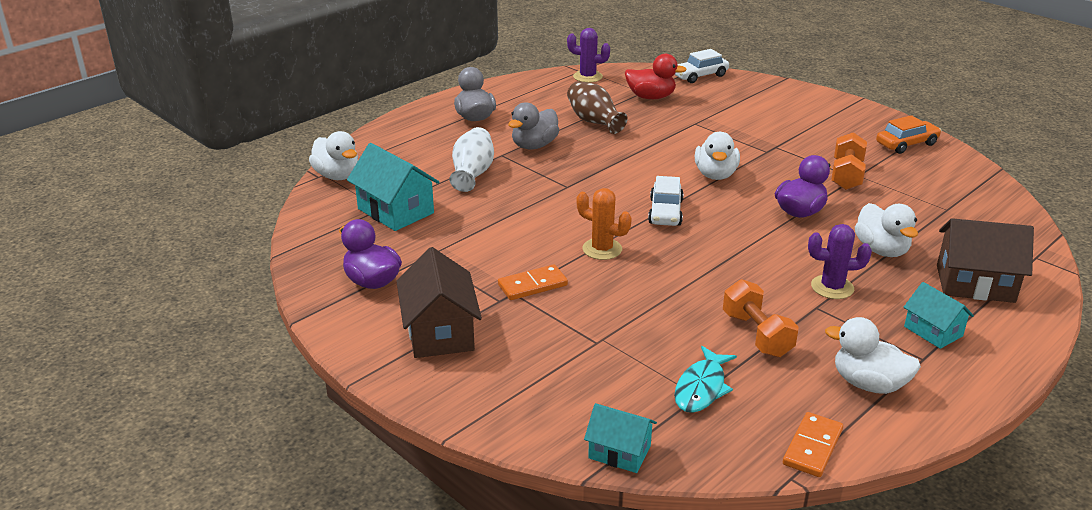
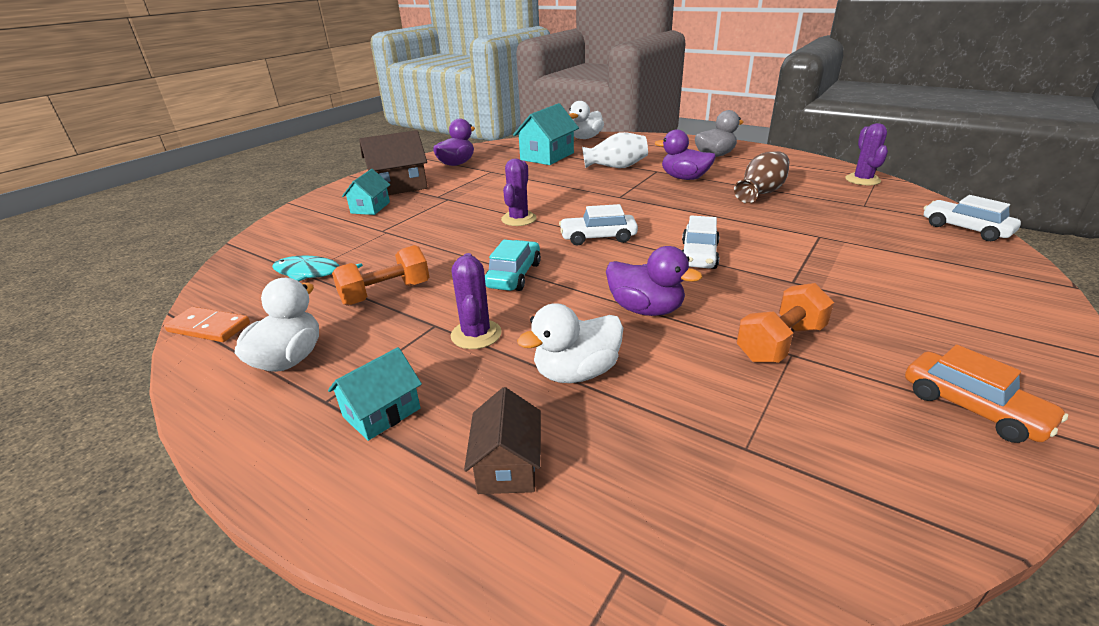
camera: 80 degrees right, 0 degrees up
orange domino [498,264,568,300] -> none
grey duck [508,102,559,149] -> purple duck [655,130,716,180]
orange cactus [576,188,632,260] -> purple cactus [501,159,537,226]
turquoise house [584,403,657,473] -> turquoise house moved to [342,169,390,215]
red duck [625,54,687,99] -> none
white duck [695,132,740,180] -> white car [682,215,720,269]
orange dumbbell [831,132,867,190] -> orange dumbbell turned 45 degrees counterclockwise [737,283,834,363]
brown house [937,218,1034,303] -> brown house [464,387,541,494], size x0.61
none -> turquoise car [485,240,541,291]

